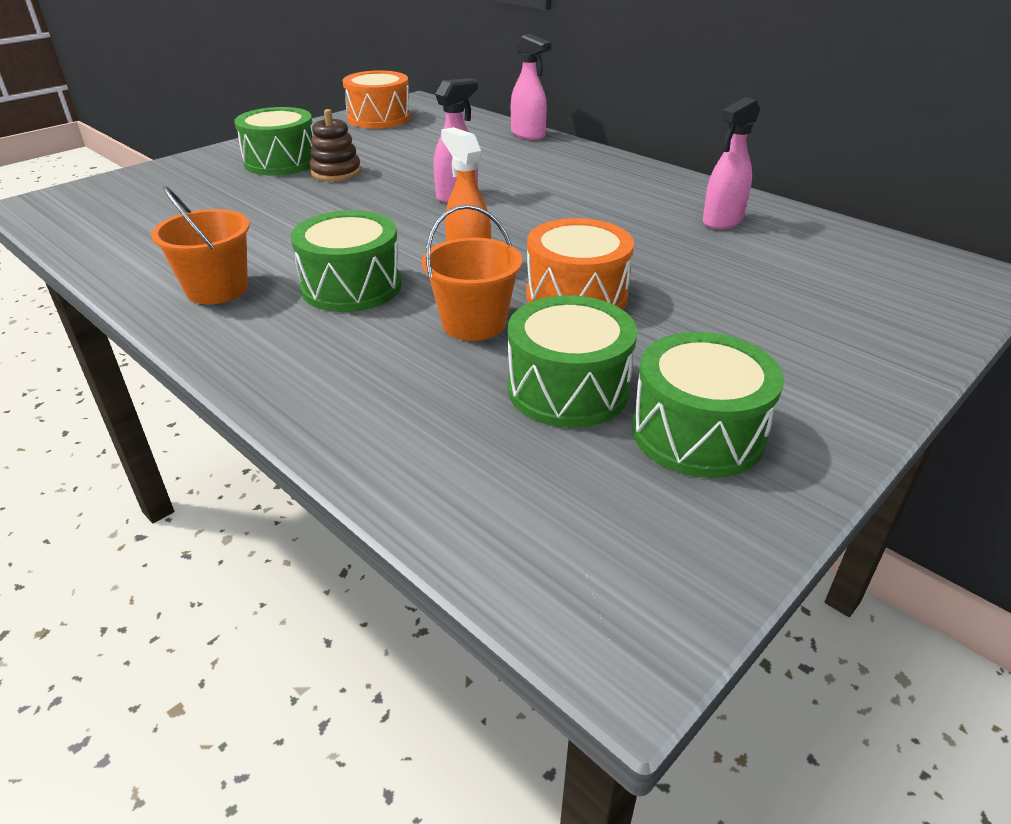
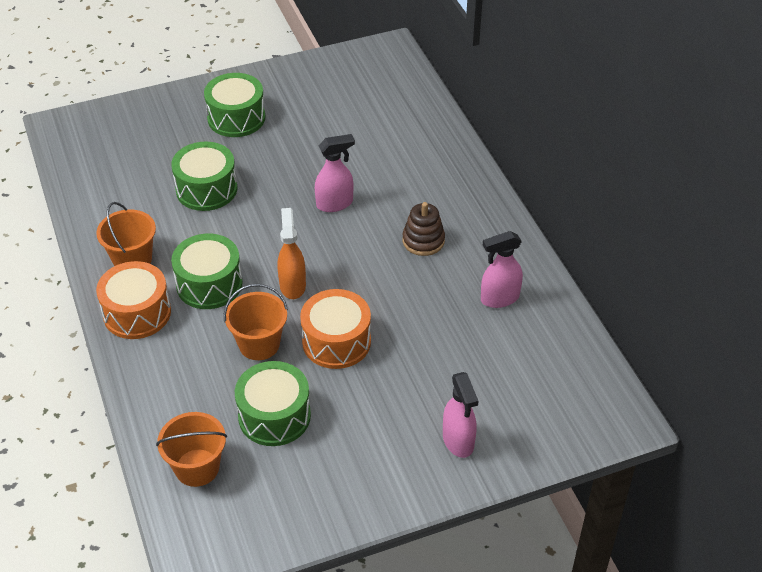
camera: 25 degrees right, 10 degrees up
brown stacking toy [309,109,361,182] -> brown stacking toy moved to [403,202,445,256]
orange drum [343,70,411,129] -> orange drum moved to [96,261,171,339]
pink spray bottle [511,34,551,140] -> pink spray bottle moved to [443,372,479,458]
green drum [632,332,784,478] -> green drum moved to [171,142,237,211]
none -> orange bucket [156,412,227,487]

